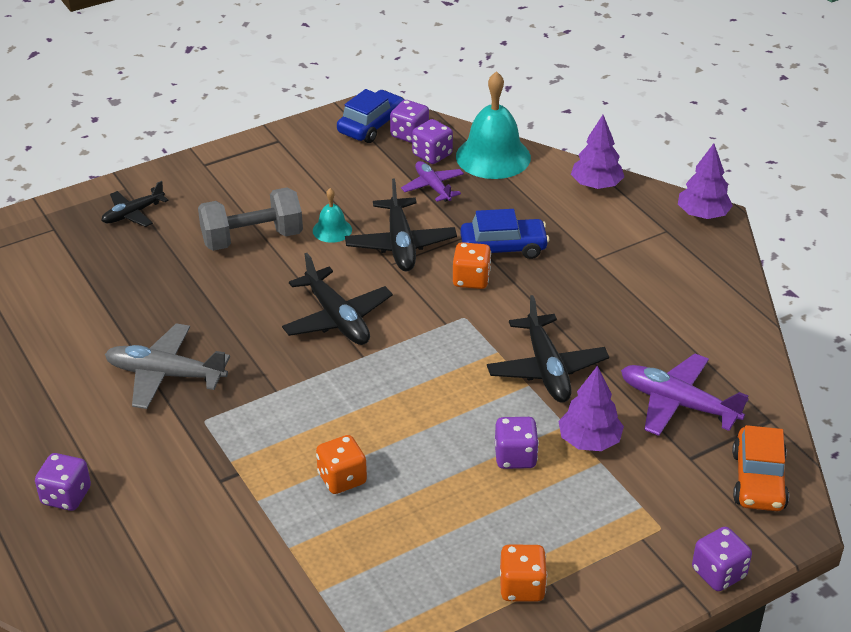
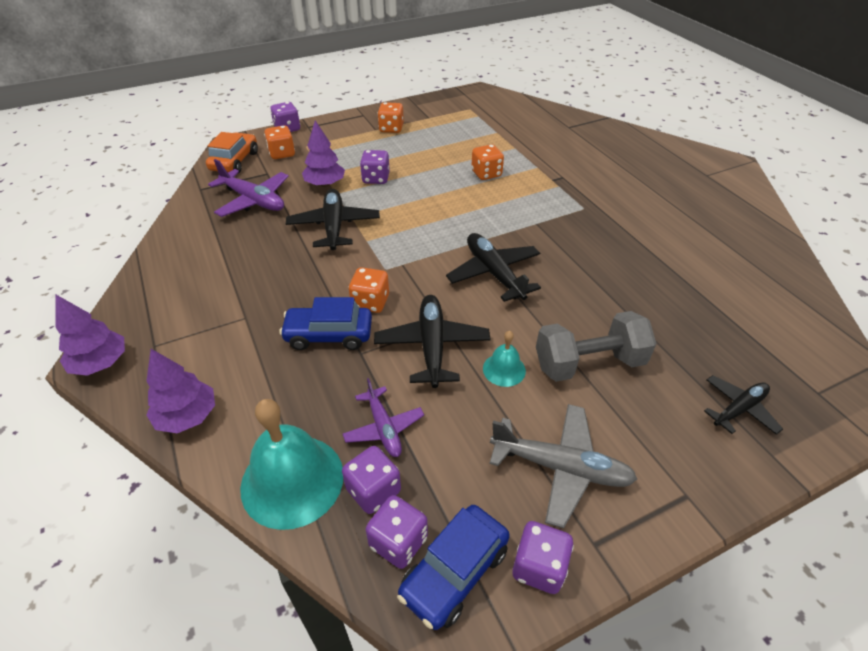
camera: 175 degrees left, 5 degrees up
purple dice [35,453,91,511] -> purple dice moved to [512,521,574,594]
grey plane [105,323,230,409] -> grey plane moved to [489,404,637,528]
none -> orange dice [264,125,295,159]

